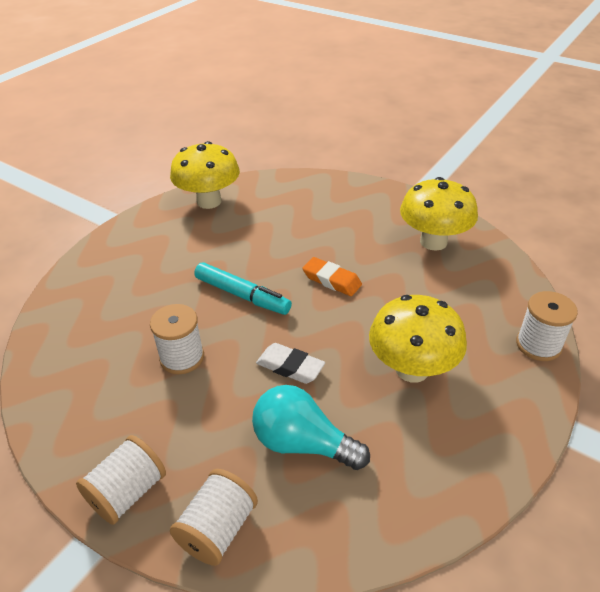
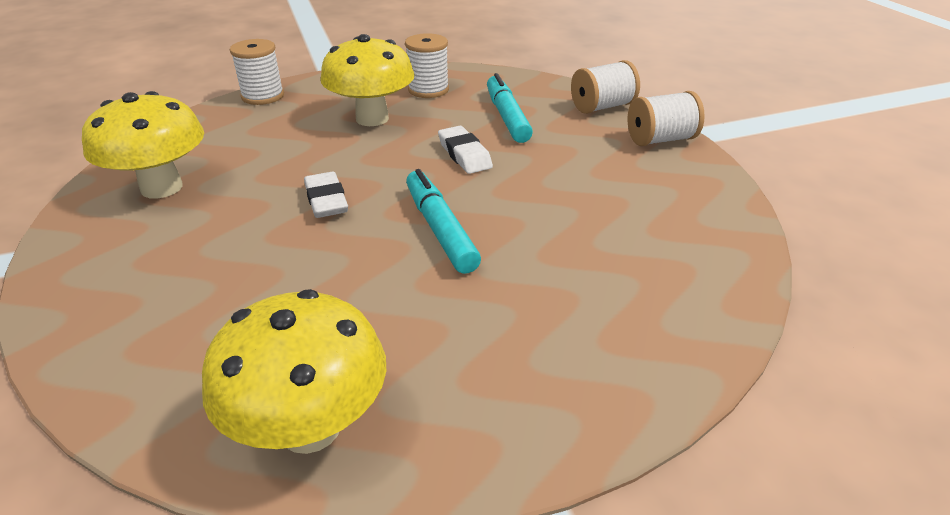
camera: 145 degrees left, 5 degrees down
white spool [150,304,204,374] -> white spool moved to [405,33,449,98]
turquoise light bulb [252,385,370,470] -> turquoise marker [487,73,533,143]
orange eraser [302,257,362,296] -> white eraser [304,172,348,218]

